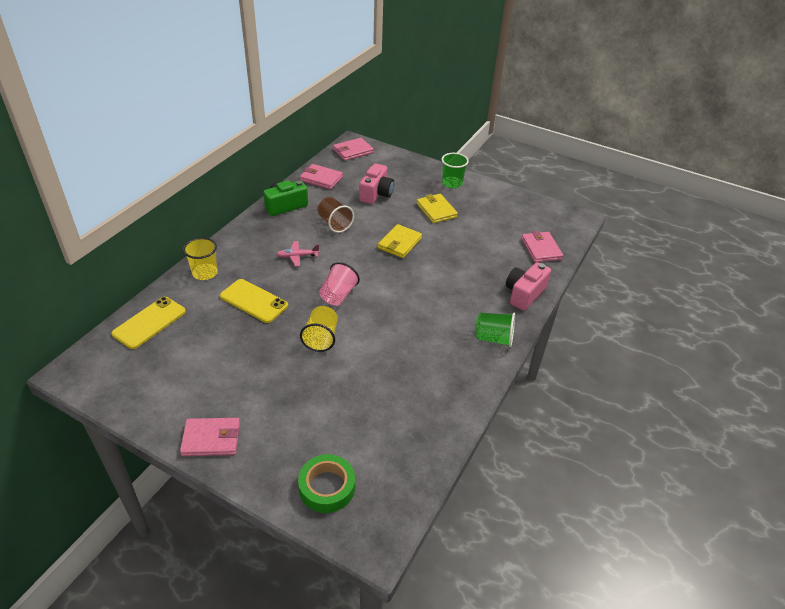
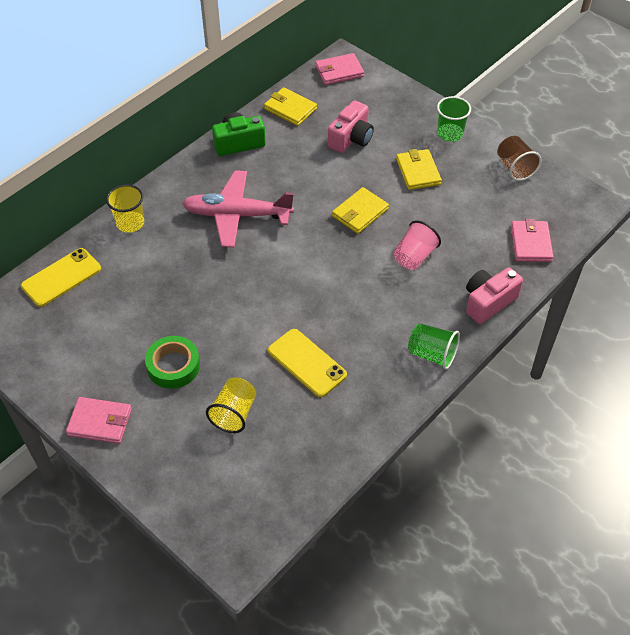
camera: 15 degrees right, 10 degrees up
yellow phone [220,279,288,323] -> yellow phone moved to [268,329,347,397]
pink plane [277,241,320,266] -> pink plane [182,170,294,248], size x2.25
green tape [298,454,355,513] -> green tape moved to [145,336,200,389]
pink wallet [300,164,343,190] -> yellow wallet [264,87,317,126]
yellow cup [300,306,338,352] -> yellow cup moved to [206,377,256,433]
brown cup [318,197,354,233] -> brown cup moved to [497,136,542,181]
pink cup [319,262,360,306] -> pink cup moved to [393,220,441,270]

